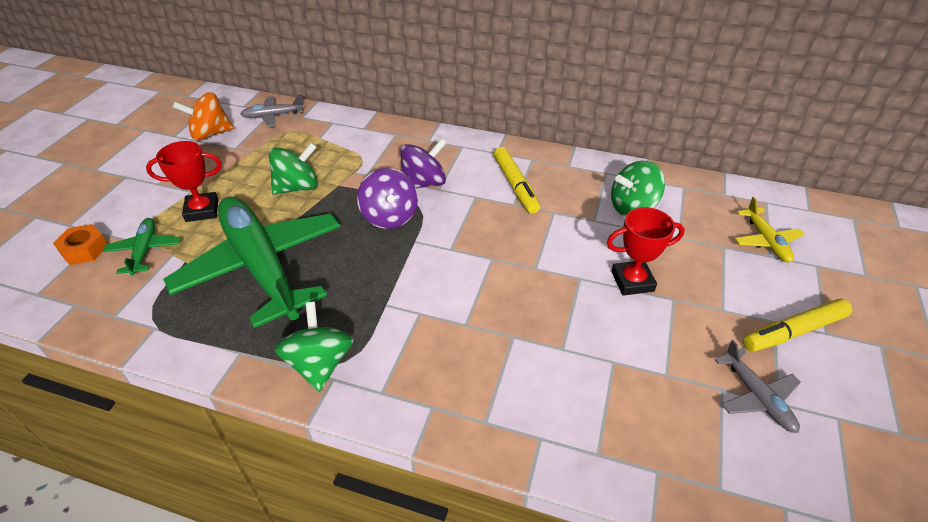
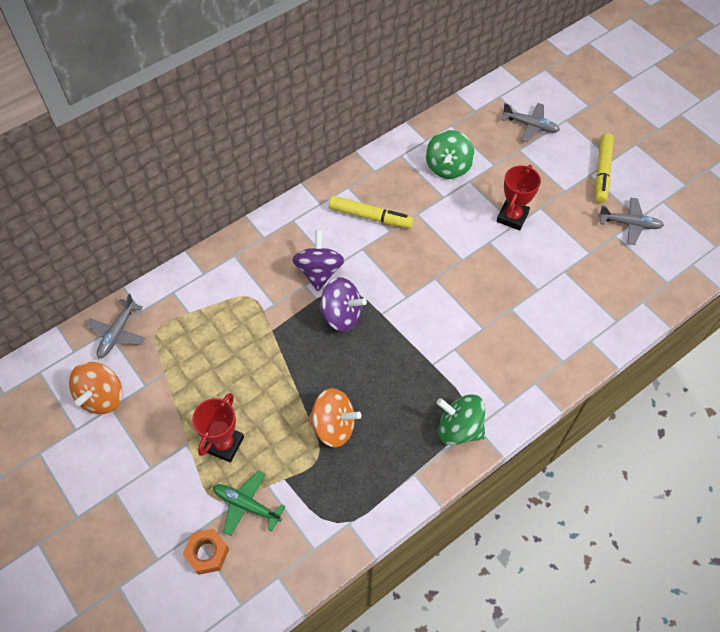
camera: 55 degrees left, 15 degrees up
green plane [163,196,340,328] -> orange spinning top [308,388,361,447]
green spinning top [269,142,318,194] -> none
yellow plane [735,197,805,263] -> grey plane [501,103,560,142]

